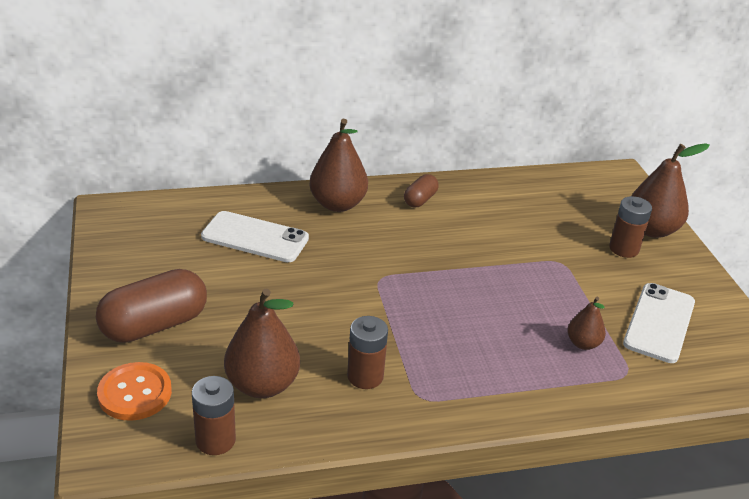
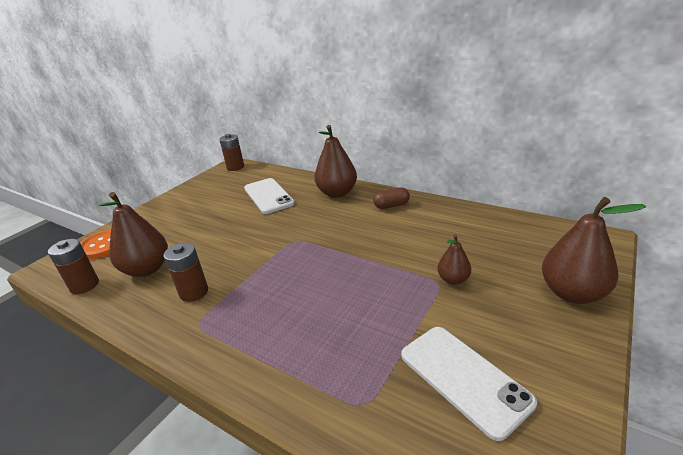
camera: 50 degrees right, 5 degrees down
brown capsule [96,269,207,343] -> none
brown pear [567,297,606,350] -> brown pear moved to [437,235,471,285]
brown battery [609,196,652,258] -> brown battery moved to [219,134,244,171]
white phone [623,283,695,363] -> white phone turned 75 degrees clockwise [401,327,537,441]

